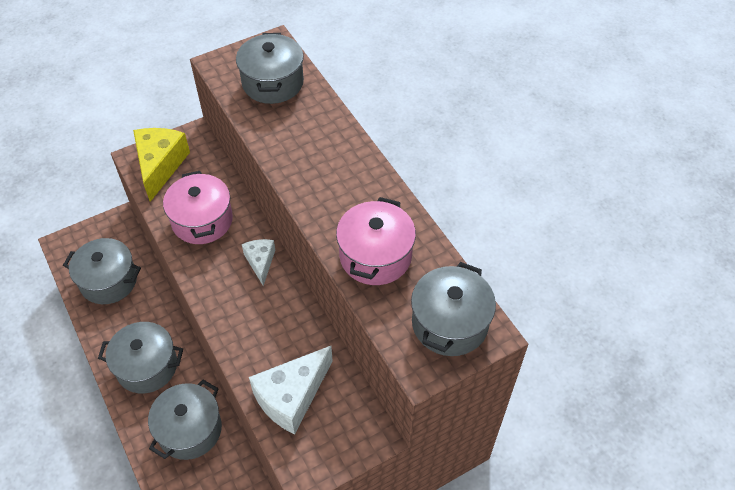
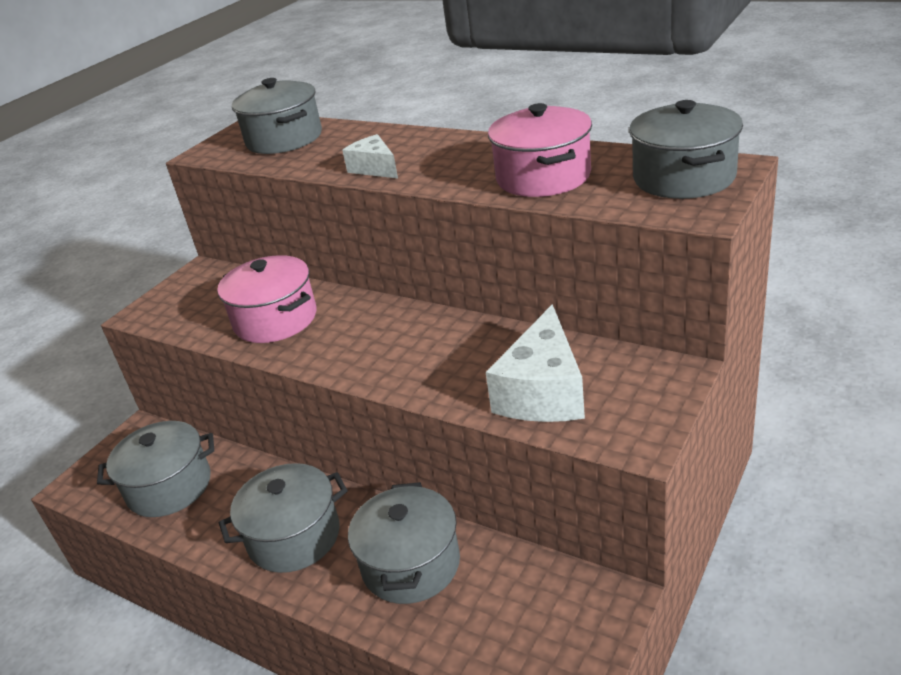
camera: 25 degrees left, 20 degrees down
yellow cheese [133,128,190,202] -> none
white cheese [242,239,275,286] -> white cheese moved to [342,134,398,178]

